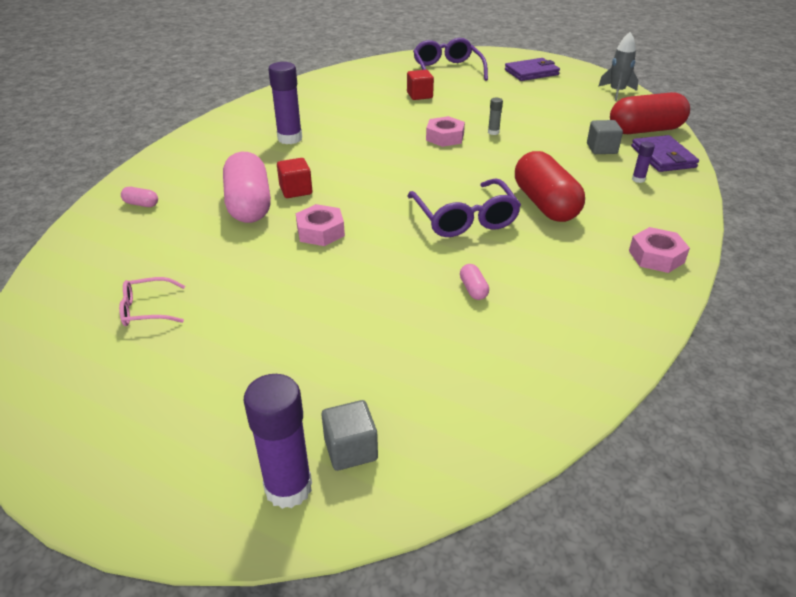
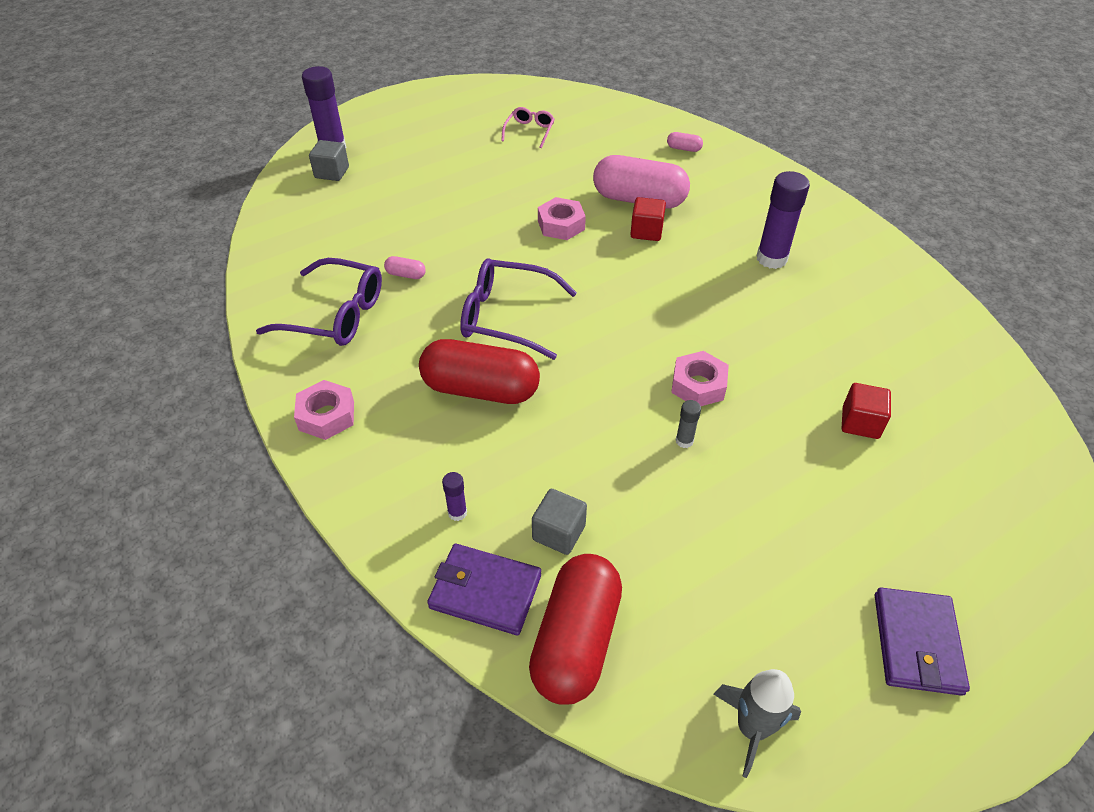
camera: 120 degrees right, 10 degrees up
pink capsule [121,187,158,207] -> pink capsule turned 60 degrees clockwise [667,132,703,152]
purple glasses [413,38,488,81] -> purple glasses moved to [256,258,382,346]

